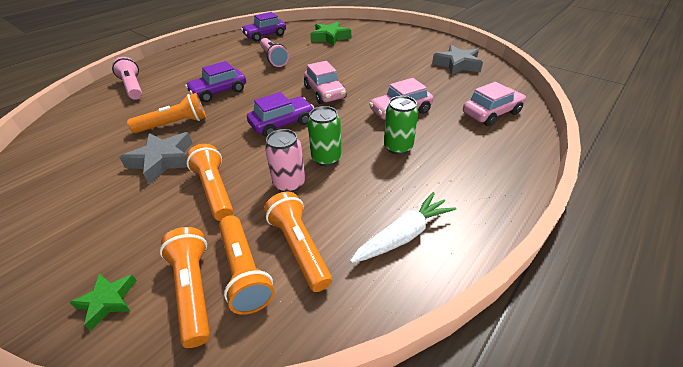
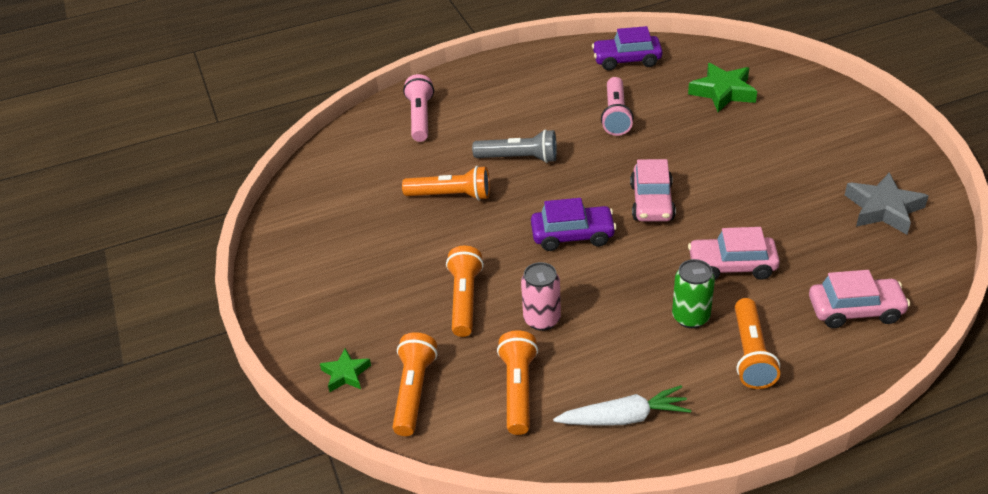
camera: 30 degrees right, 0 degrees up
grey star [119,132,192,184] -> none
purple car [185,61,246,102] -> grey flashlight [472,129,557,163]
orange flashlight [219,215,275,315] -> orange flashlight moved to [735,298,780,389]
green can [307,106,342,166] -> none

